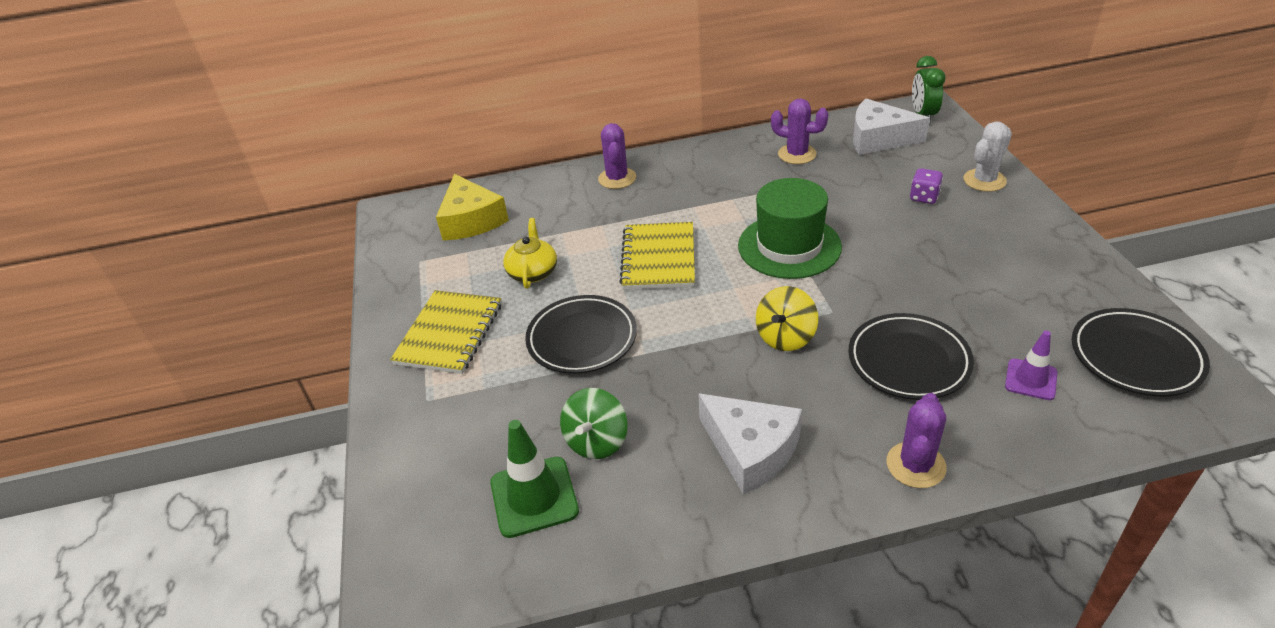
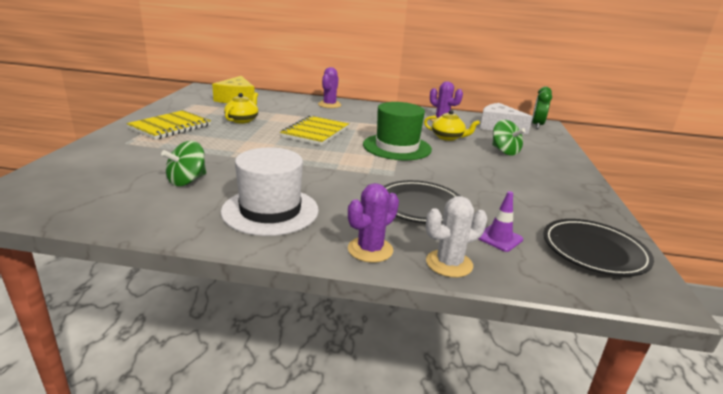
camera: 15 degrees right, 15 degrees down
green traffic cone [490,420,579,538] -> none
black plate [525,295,637,374] -> none
white cheese [698,393,802,495] -> white hat [221,148,319,236]
yellow spinning top [756,286,818,351] -> none
purple dice [910,168,943,204] -> green spinning top [492,120,525,156]
white cactus [963,121,1012,192] -> white cactus moved to [426,196,487,277]
none -> yellow teapot [424,110,480,141]

